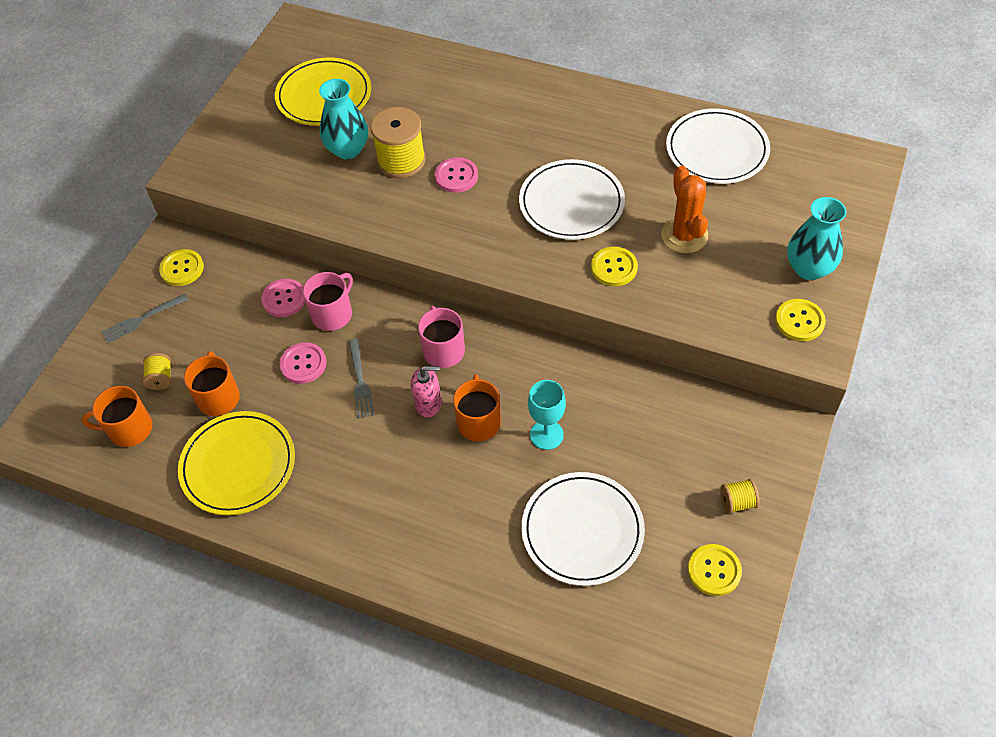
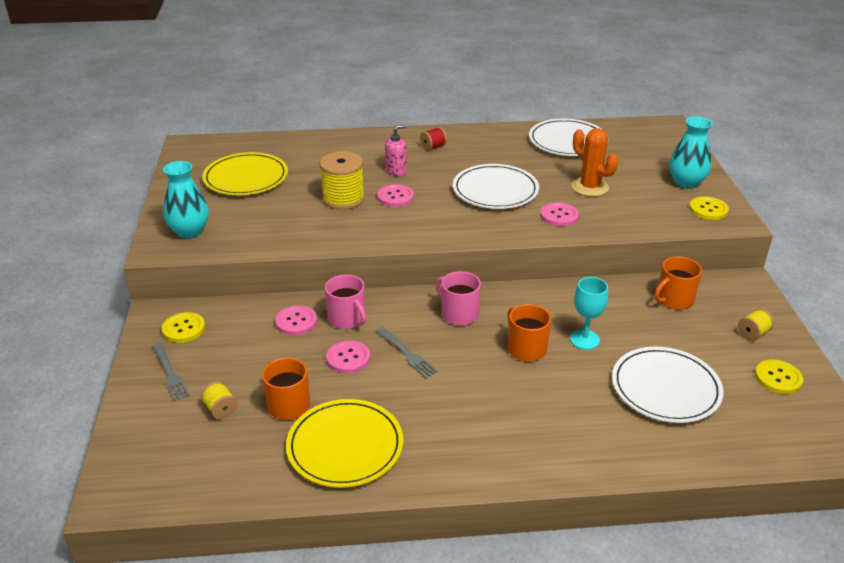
camera: 30 degrees left, 20 degrees down
orange mug [82,386,153,447] -> orange mug moved to [655,257,702,309]
grey fork [102,294,188,343] -> grey fork turned 60 degrees counterclockwise [152,343,190,401]
pink mug [303,272,353,331] -> pink mug turned 135 degrees clockwise [325,275,366,329]
turquoise vase [319,79,368,159] -> turquoise vase moved to [163,161,209,239]
pink soap dispenser [411,366,442,417] -> pink soap dispenser moved to [385,125,407,176]
yellow button [591,247,638,286] -> pink button [540,202,579,226]
none -> red spool [420,127,447,151]

